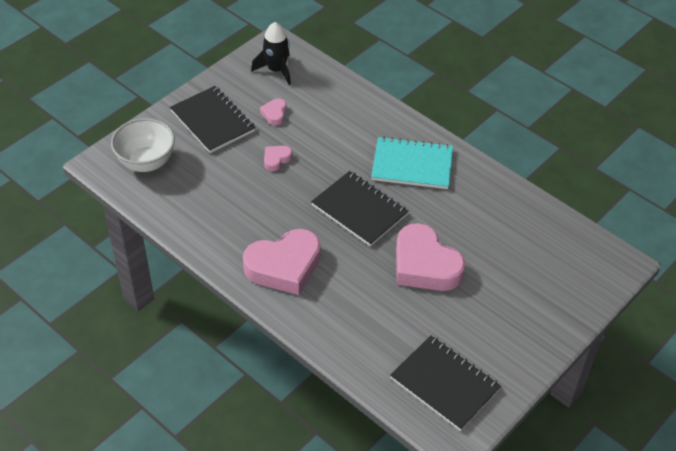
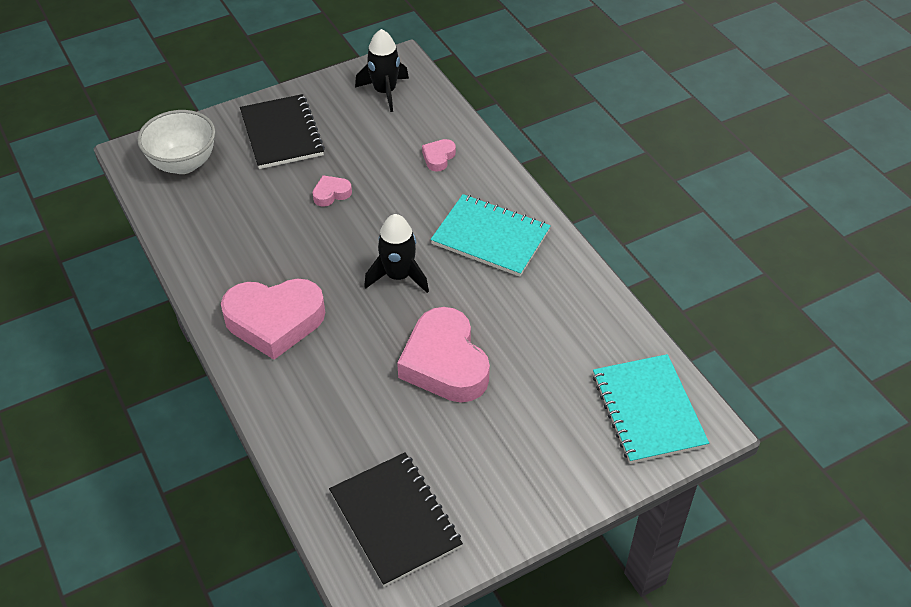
camera: 20 degrees right, 0 degrees up
pink heart [260,98,286,125] -> pink heart moved to [422,139,456,172]
black notebook [311,171,409,246] -> black rocket [364,214,429,293]
none -> turquoise notebook [593,354,709,464]

